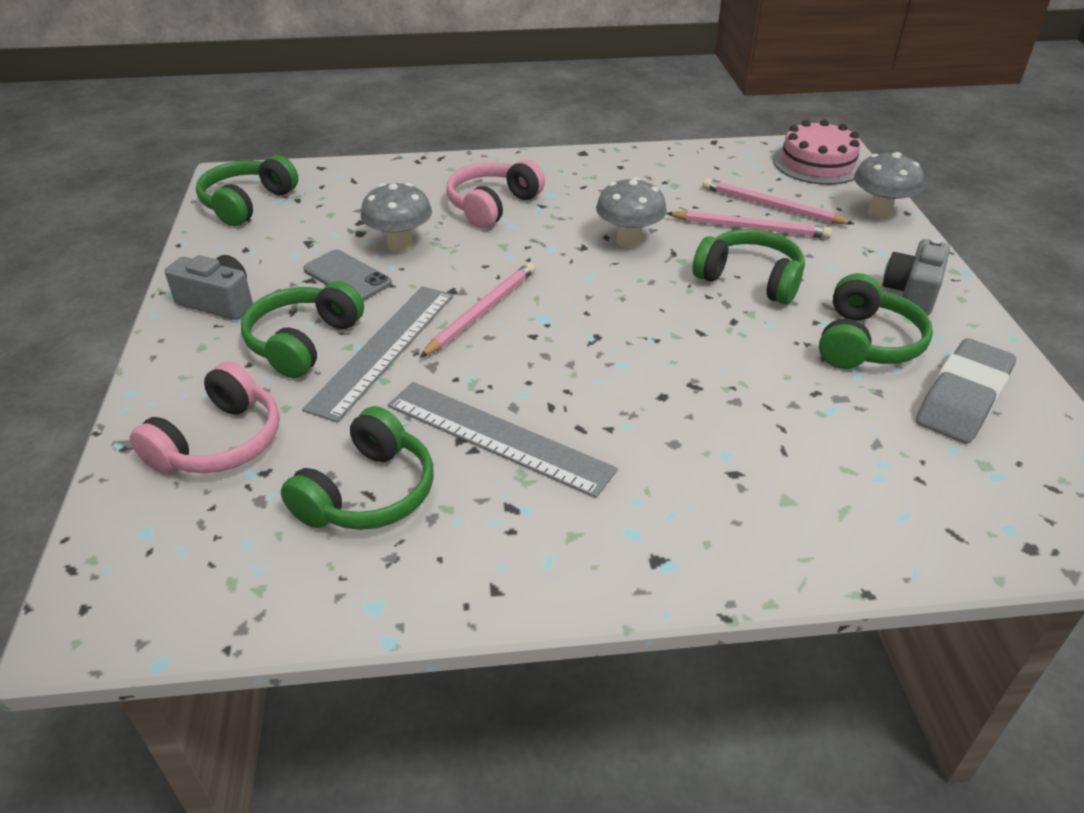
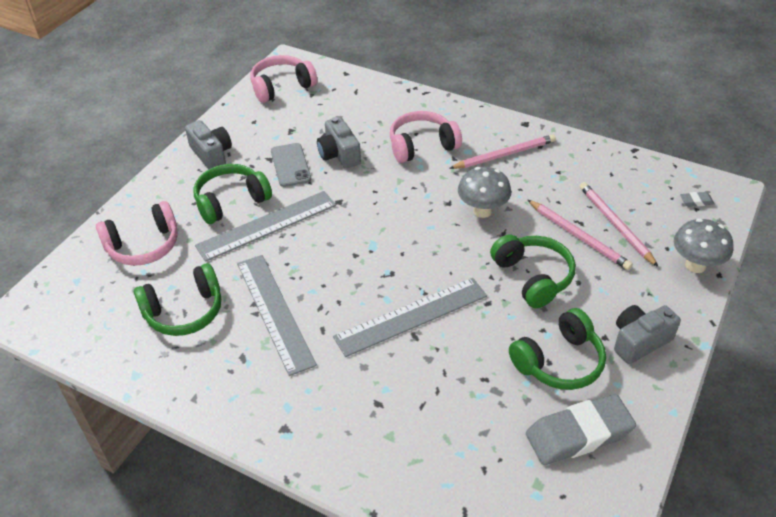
camera: 35 degrees right, 5 degrees up
green headphones [196,155,298,226] -> pink headphones [250,55,317,103]
grey mushroom [361,183,432,252] -> grey camera [317,117,361,169]
pink pencil [420,262,535,358] -> pink pencil moved to [449,134,556,169]
pink cake [773,119,862,185] -> grey eraser [680,192,714,207]
none -> grey ruler [333,278,487,357]

